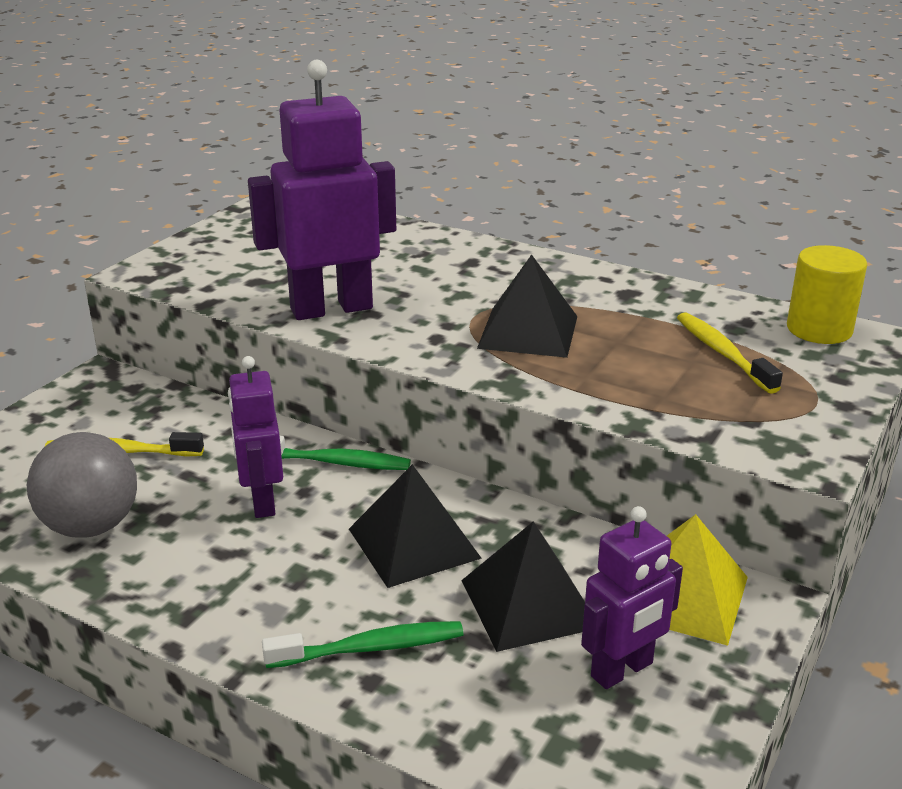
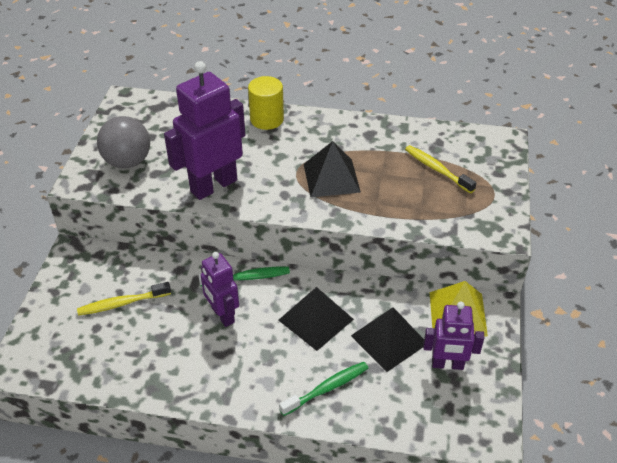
camera: 20 degrees left, 15 degrees up
grey ball [27,432,137,538] -> grey ball moved to [97,116,150,169]
purple robot [581,506,683,689] -> purple robot turned 60 degrees clockwise [423,302,484,370]
yellow cylinder [787,245,867,344] -> yellow cylinder moved to [248,76,284,130]

